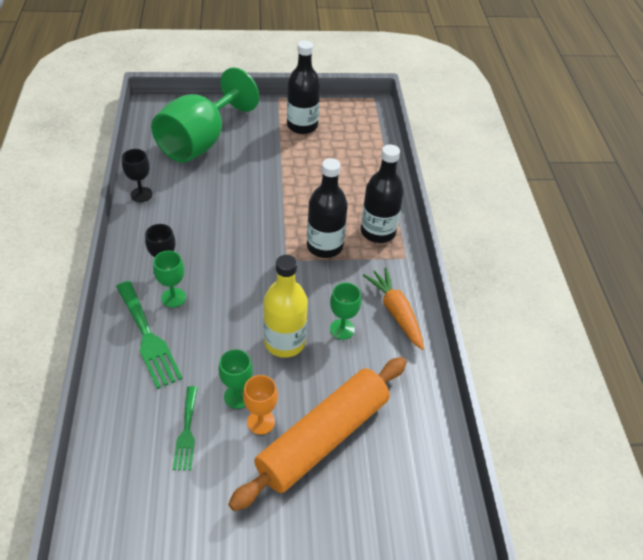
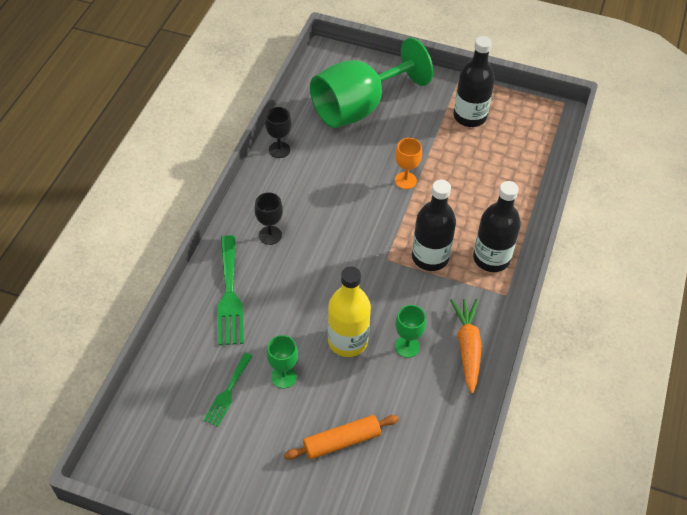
camera: 25 degrees right, 5 degrees up
green goblet [153,251,186,308] -> none
orange rolling pin [228,357,407,511] -> orange rolling pin [284,415,399,460], size x0.54
orange goblet [243,375,278,435] -> orange goblet moved to [395,138,422,189]

